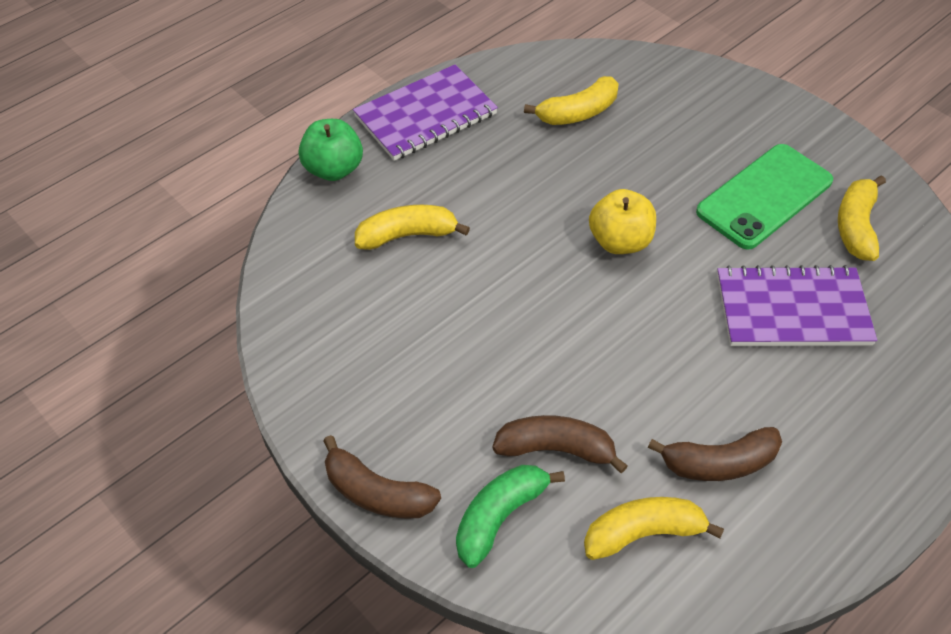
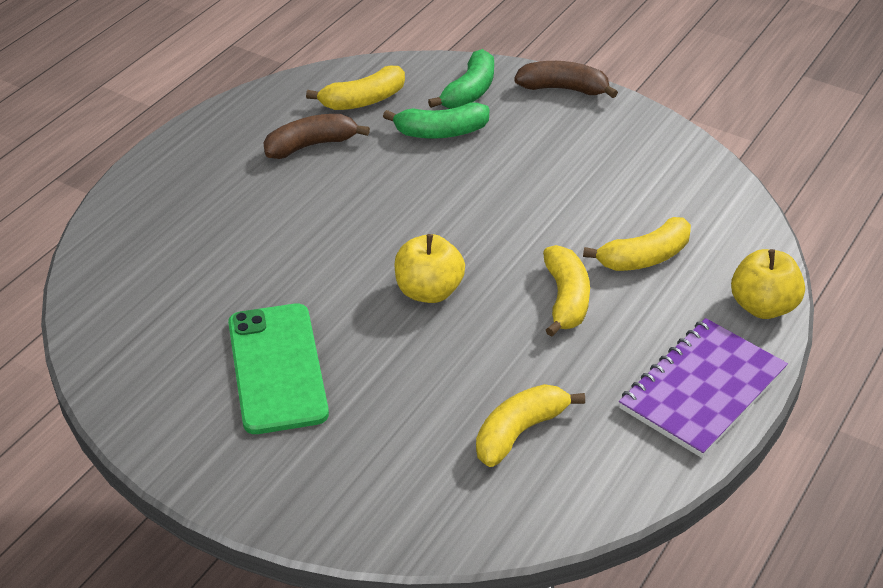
camera: 165 degrees right, 10 degrees down
green apple [299,119,363,181] -> yellow apple [731,249,805,319]
brown banana [492,415,628,473] -> green banana [383,103,489,139]
green phone [696,144,833,250] -> green phone turned 45 degrees counterclockwise [228,304,329,434]
purple notebook [717,265,877,346] -> none
yellow banana [838,175,886,261] -> yellow banana moved to [543,245,590,337]

